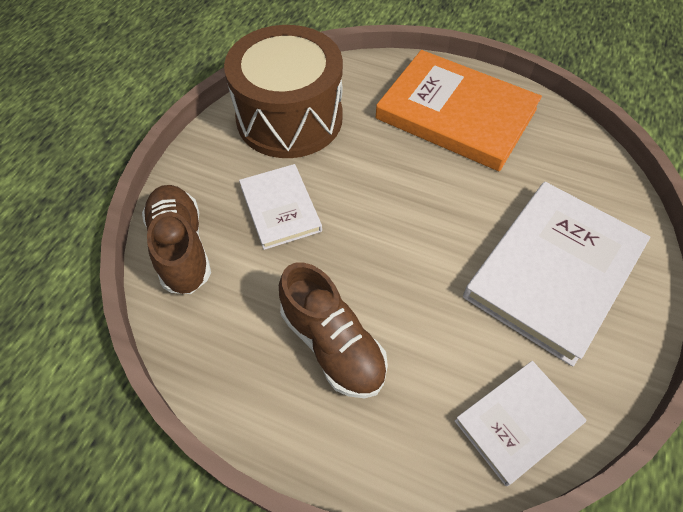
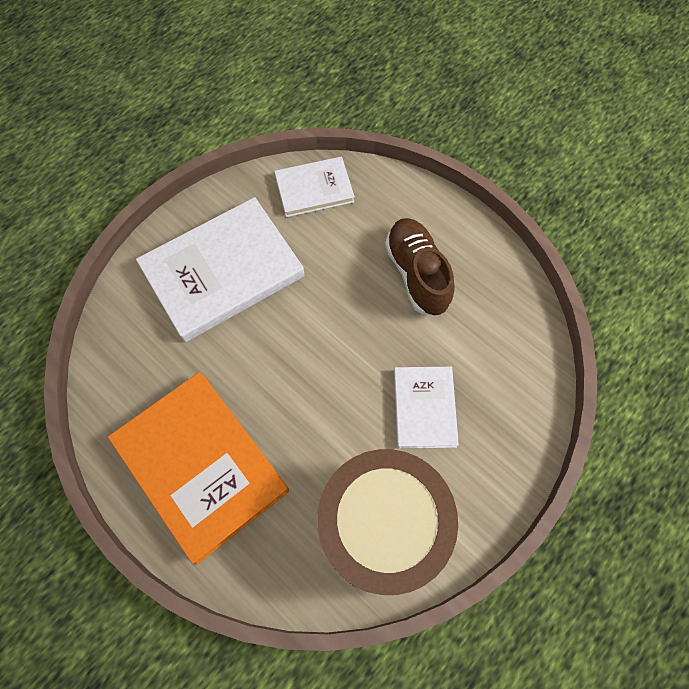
camera: 160 degrees left, 10 degrees up
brown shoe [142,185,211,294] -> none

